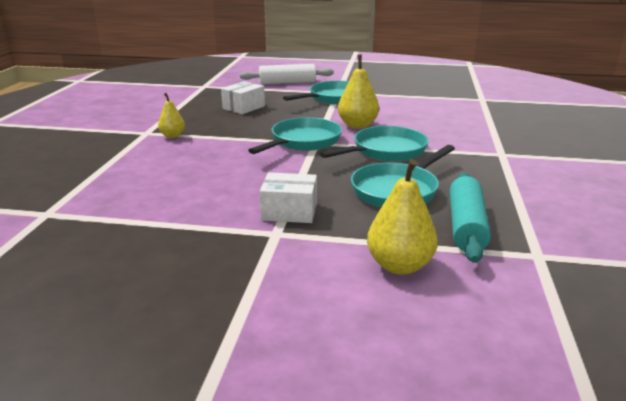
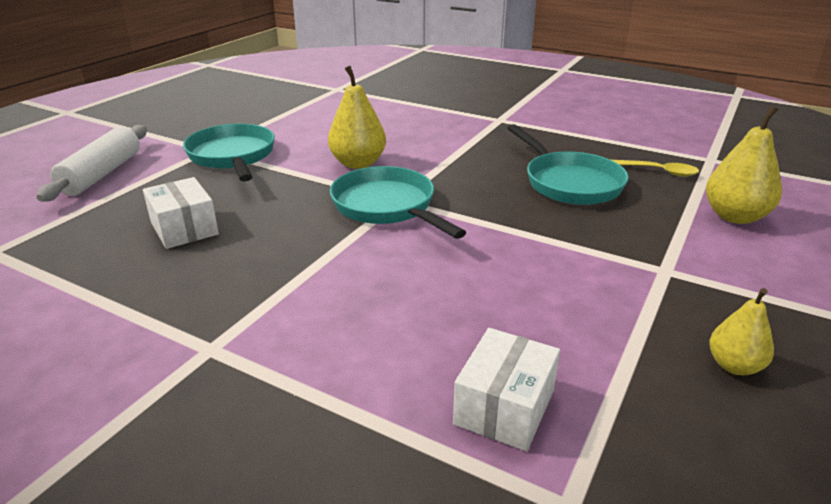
camera: 70 degrees left, 5 degrees up
yellow pear [158,93,185,138] -> yellow pear moved to [709,288,774,375]
white box [260,172,317,223] -> white box moved to [453,328,560,451]
turquoise pan [320,126,429,161] -> none
turquoise rolling pin [450,173,491,263] -> yellow spoon [612,160,699,177]

